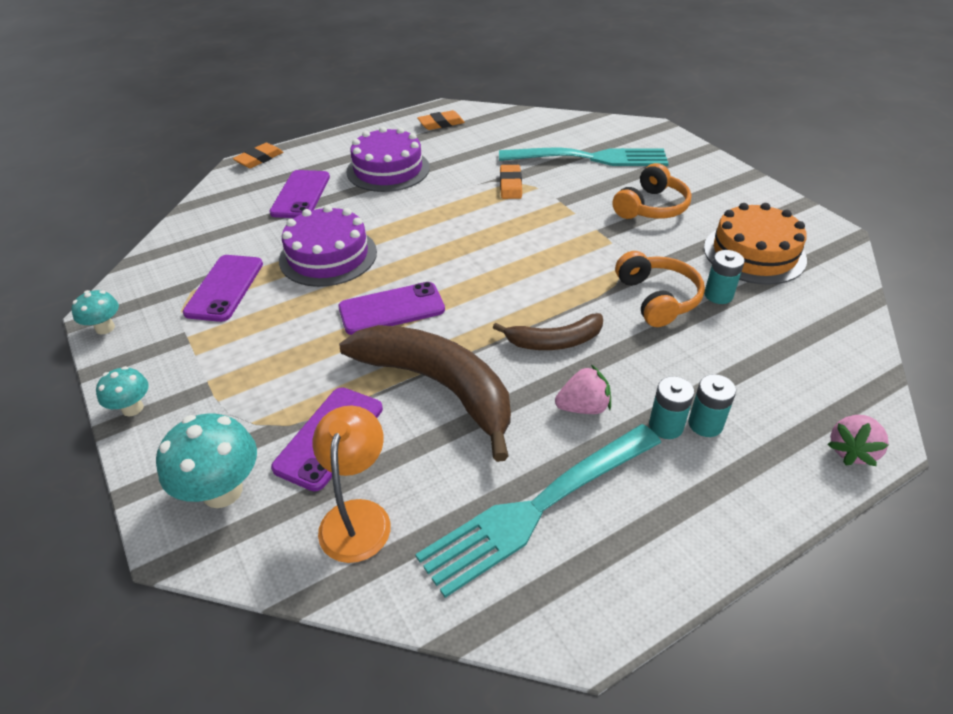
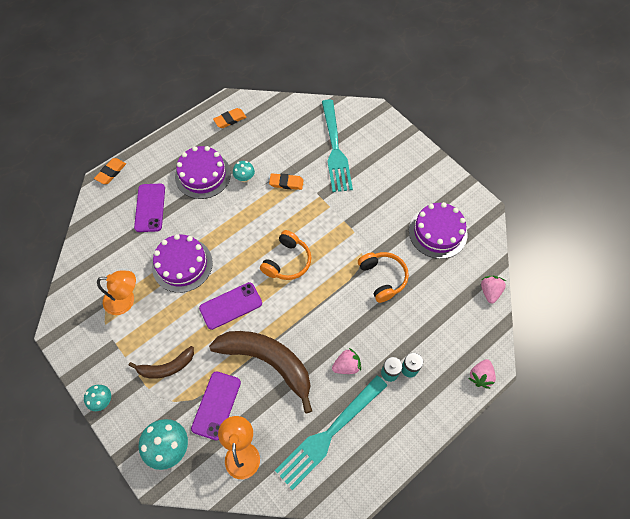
camera: 10 degrees left, 20 degrees up
turquoise mushroom [72,290,119,334] -> turquoise mushroom moved to [233,161,255,182]
purple phone [183,255,263,322] -> orange lamp [97,271,136,315]
brown banana [493,313,603,350] -> brown banana moved to [129,346,194,379]
turquoise fork [499,148,669,166] -> turquoise fork turned 90 degrees clockwise [322,99,353,192]
orange eraser [500,165,522,199] -> orange eraser turned 75 degrees counterclockwise [269,173,303,190]
orange headphones [612,163,691,219] -> orange headphones moved to [260,230,311,280]
orange cake [704,203,807,285] -> purple cake [409,202,468,259]
turquoise battery [704,250,745,304] -> none
none -> pink strawberry [481,276,506,304]

